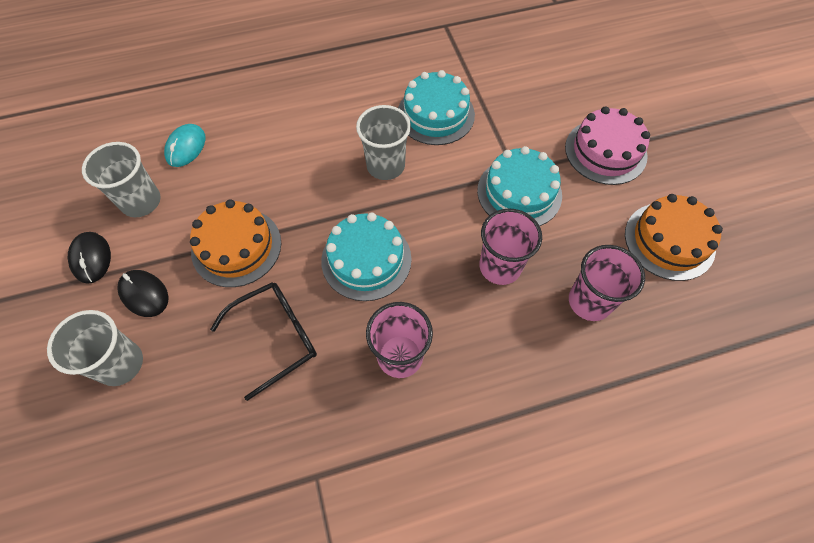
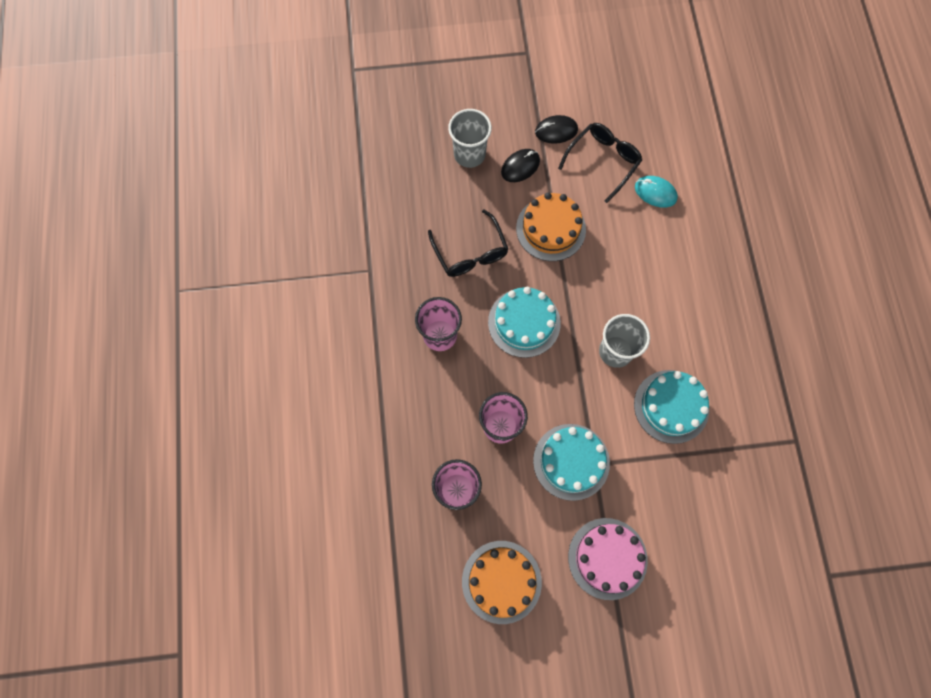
camera: 100 degrees right, 10 degrees up
grey cup [82,142,161,217] -> black glasses [558,123,642,203]

